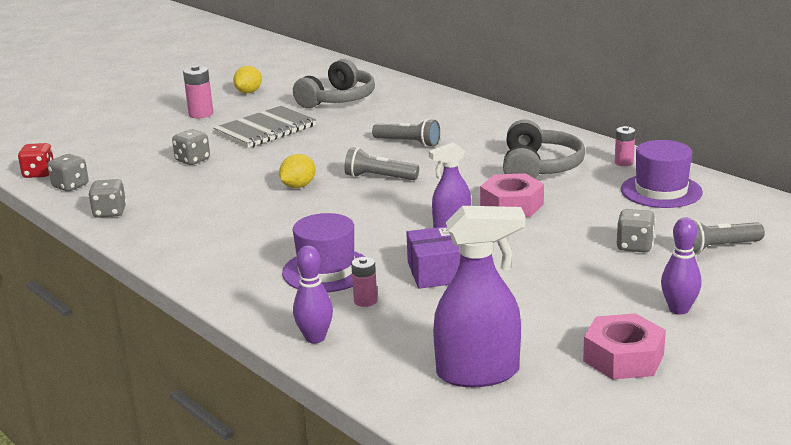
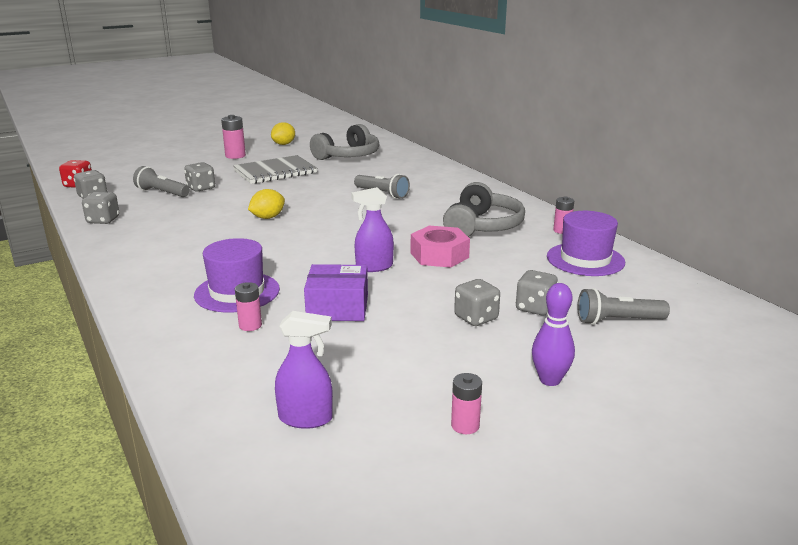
camera: 10 degrees right, 0 degrees up
purple bowling pin [293,246,333,343] -> none
grey flashlight [344,147,419,180] -> grey flashlight moved to [133,166,190,197]
purple spray bottle [433,206,525,387] -> purple spray bottle [275,311,333,429], size x0.62
pink nut [583,313,666,380] -> pink battery [451,373,482,434]
none -> grey dice [454,279,500,326]

